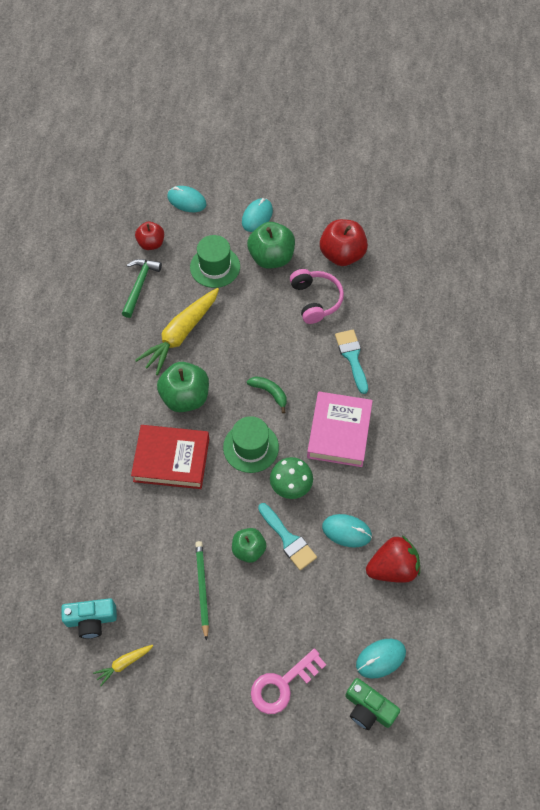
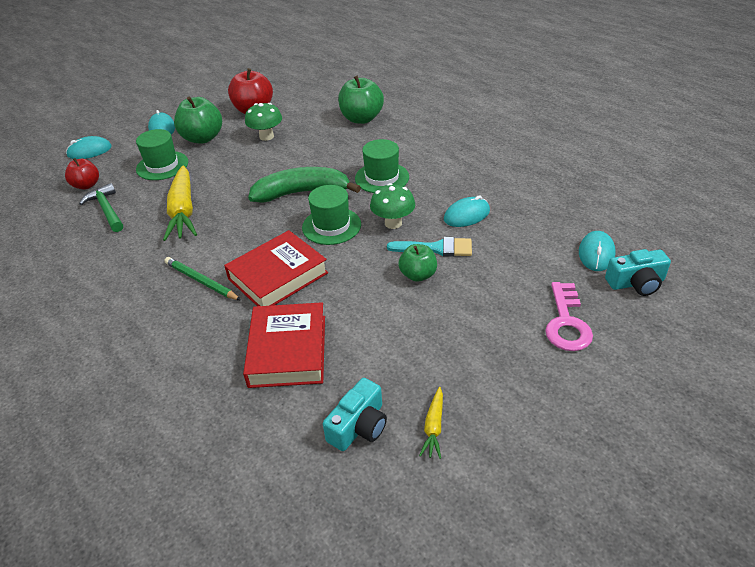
camera: 45 degrees left, 20 degrees down
green apple [157,362,209,412] -> green apple moved to [338,76,384,124]
green pencil [195,541,209,641] -> green pencil moved to [164,257,241,300]
green banana [247,376,287,413] -> green banana [248,167,361,203], size x2.06
pink headphones [290,269,344,324] -> green mushroom [245,103,282,141]
pink book [307,392,373,467] -> green hat [355,139,409,193]
turquoise brush [335,330,368,394] -> none
green camera [345,678,400,730] -> turquoise camera [605,249,671,296]
red strawberry [366,536,420,583] -> none
none -> red book [243,302,325,388]

